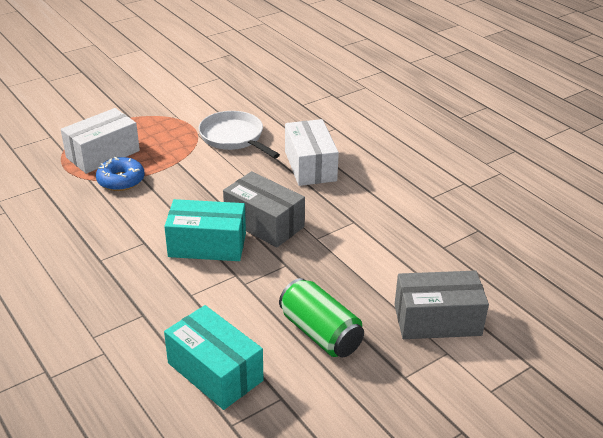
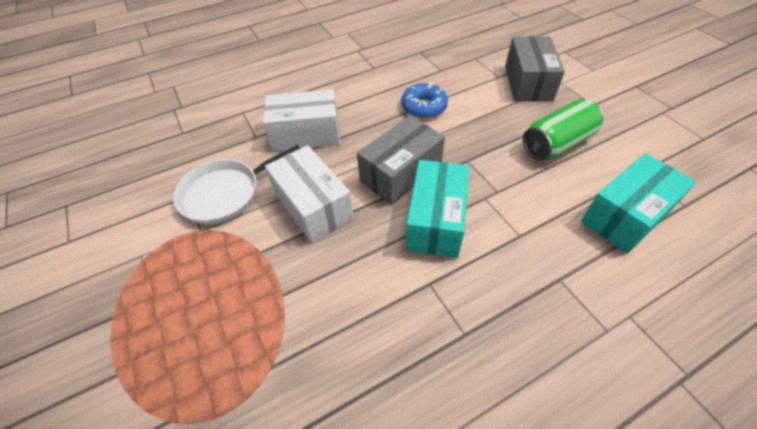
camera: 80 degrees left, 15 degrees up
white box [61,108,140,174] -> white box moved to [265,145,354,243]
blue donut [96,157,145,191] -> blue donut moved to [401,82,448,118]

